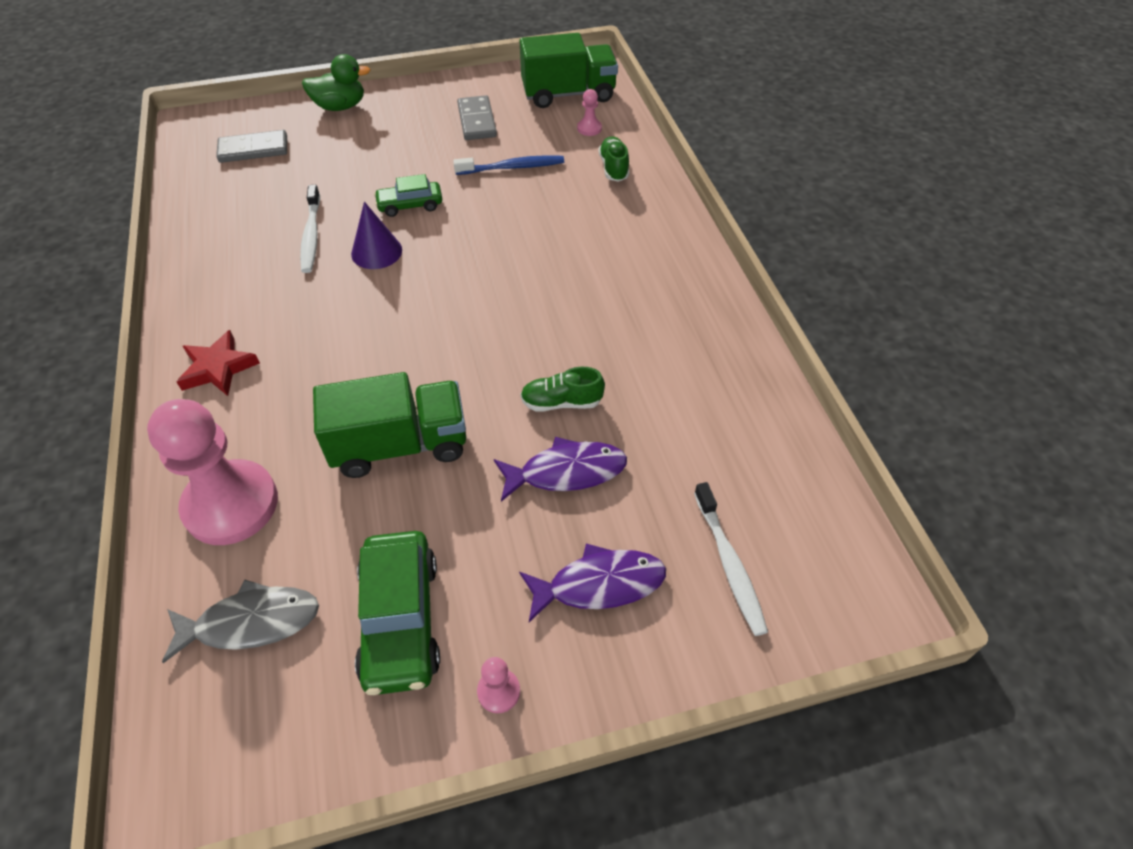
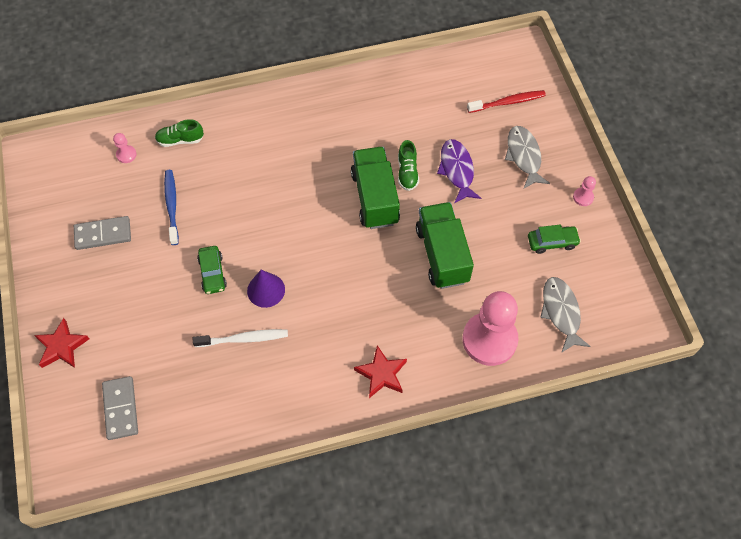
camera: 90 degrees left, 10 degrees up
green duck [302,54,370,111] -> red star [34,318,89,368]
green car [355,531,440,695] -> green car [528,224,581,254], size x0.60
purple fish [519,544,666,622] -> grey fish [505,126,550,188]
green truck [520,33,618,108] -> green truck moved to [351,147,400,229]
white toothbrush [694,482,768,636] -> red toothbrush [467,90,546,113]

